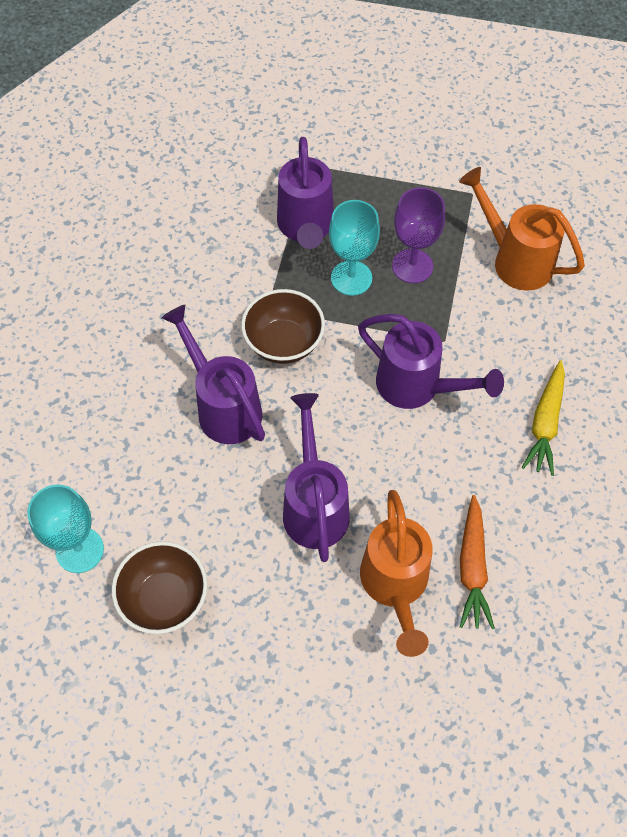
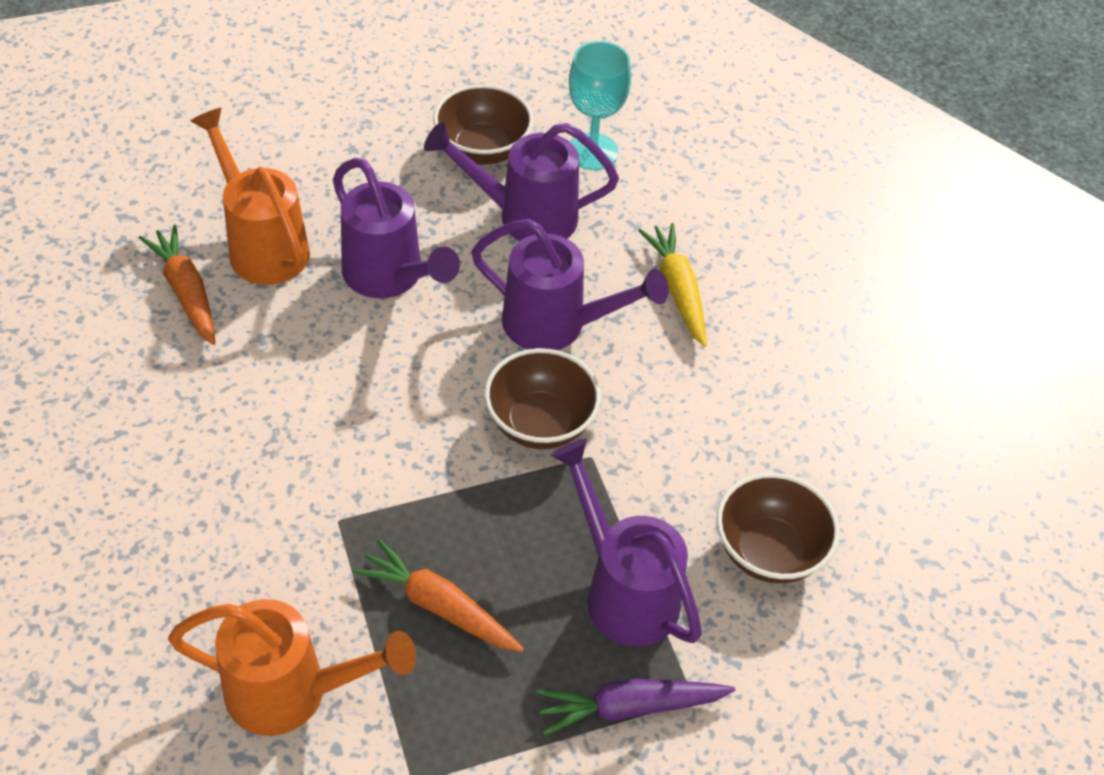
camera: 145 degrees right, 10 degrees down
turquoise goblet [329,200,380,296] -> none
purple watering can [358,314,504,409] -> purple watering can moved to [424,122,619,241]
purple goblet [392,187,445,283] -> orange carrot [353,539,524,652]
yellow carrot [522,361,565,476] -> yellow carrot moved to [638,223,707,347]
none -> purple carrot [536,679,735,736]
none -> brown bowl [716,473,839,583]

